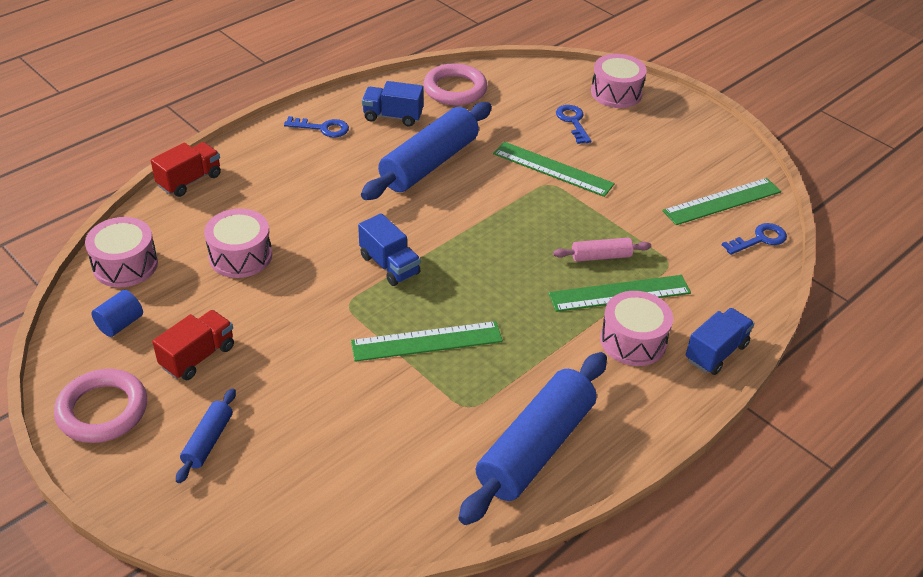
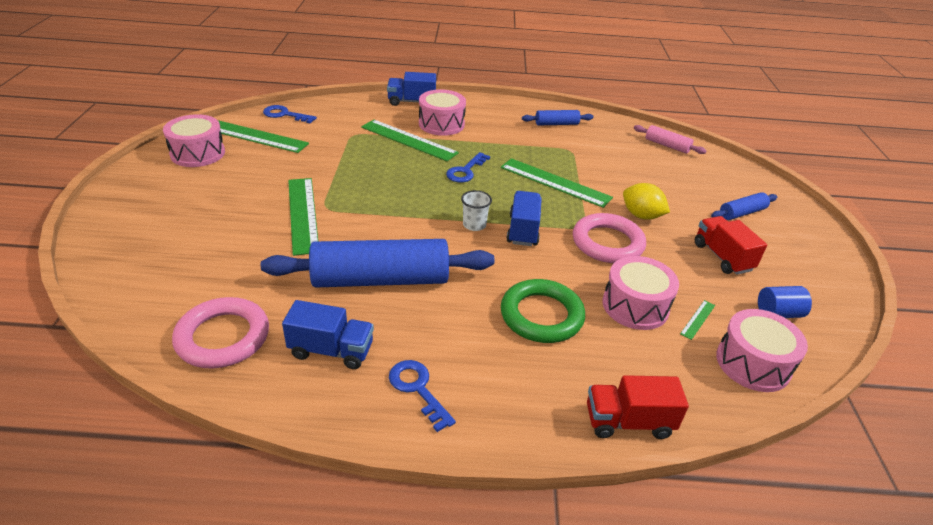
camera: 135 degrees left, 5 degrees down
pink ring [54,369,147,443] -> pink ring moved to [573,213,646,263]
red truck [152,310,234,380] -> red truck turned 75 degrees clockwise [695,216,767,275]
blue truck [362,81,424,126] -> blue truck turned 45 degrees counterclockwise [282,300,374,369]
blue rolling pin [459,352,607,525] -> blue rolling pin [522,110,594,125], size x0.47
pink rolling pin [553,238,651,262] -> pink rolling pin moved to [634,125,706,154]
blue key [556,105,591,144] -> blue key moved to [446,152,490,182]
pink drum [591,54,647,108] -> pink drum moved to [163,114,225,167]
none -> white cup [461,190,492,231]
none -> green ring [501,279,585,343]
none -> yellow lemon [623,183,670,220]
none -> green ruler [680,300,715,340]

